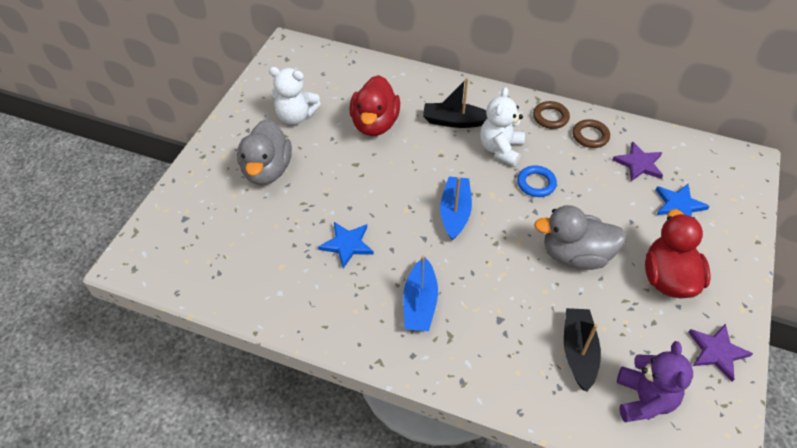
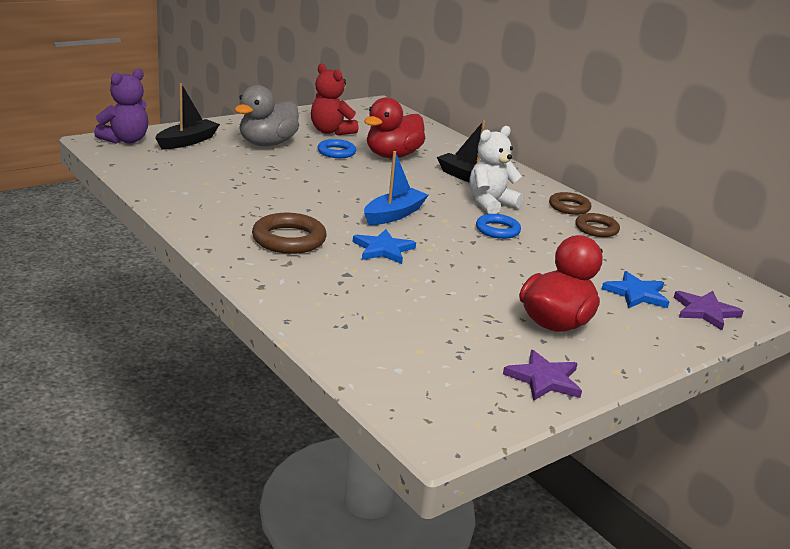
camera: 30 degrees right, 25 degrees down
white teddy bear [269,67,321,125] -> red teddy bear [311,63,359,135]
blue star [318,222,374,268] -> blue star moved to [353,229,416,264]
blue boat [403,256,438,331] -> brown ring [252,213,327,254]
grey duck [534,205,627,270] -> none
black boat [564,308,601,391] -> black boat moved to [155,83,220,150]
purple star [613,141,663,181] -> purple star moved to [674,291,743,330]
purple teddy bear [617,341,693,422] -> purple teddy bear moved to [94,69,148,144]
none -> blue ring [317,139,356,158]

